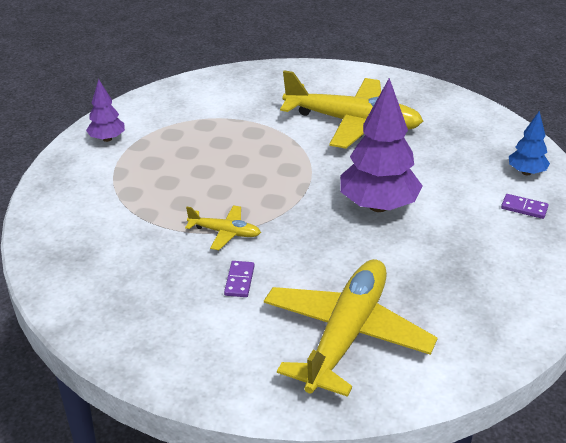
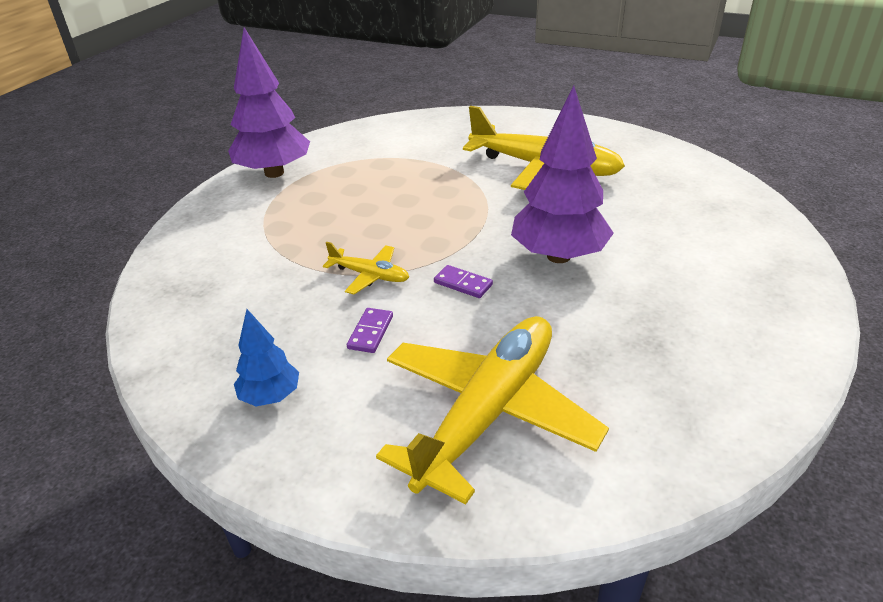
camera: 10 degrees right, 0 degrees up
purple tree [86,79,125,142] -> purple tree [228,27,310,178], size x1.92
purple domino [501,194,549,219] -> purple domino moved to [434,265,493,298]
blue tree [509,111,550,175] -> blue tree moved to [234,309,299,406]

